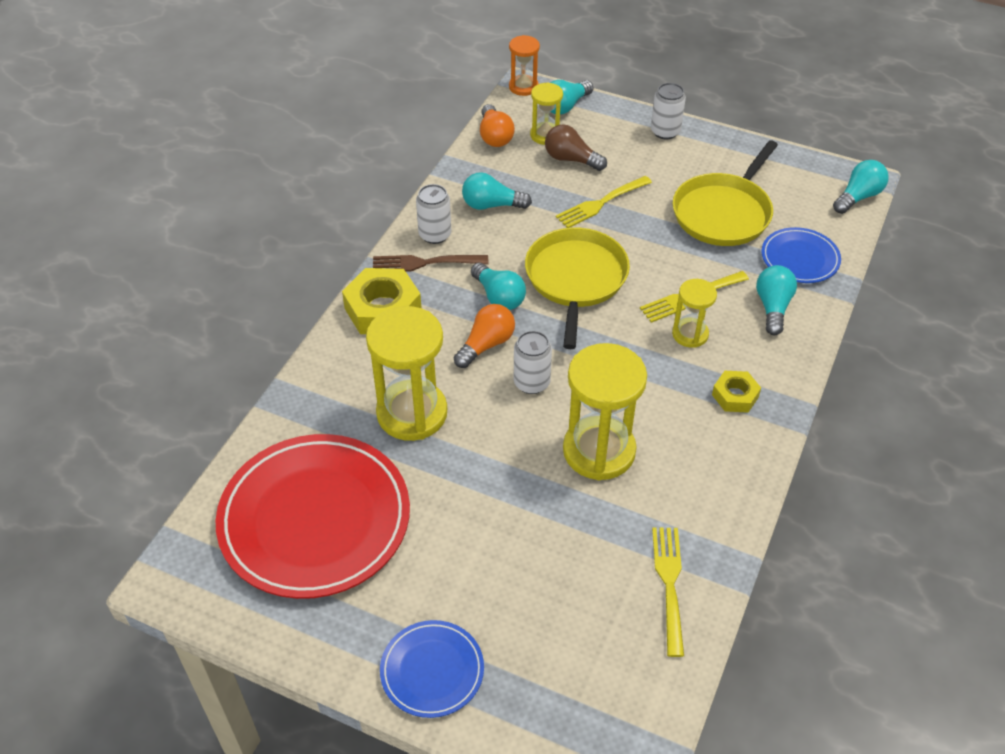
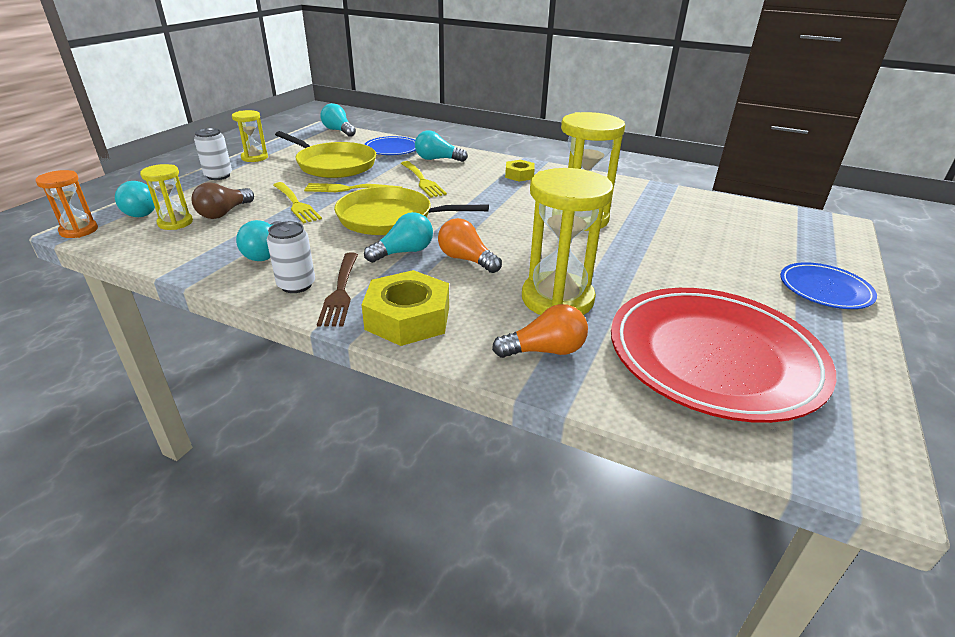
camera: 90 degrees left, 15 degrees down
orange light bulb [480,104,515,147] -> orange light bulb moved to [492,304,588,358]
white can [514,331,552,394] -> none
yellow fork [652,527,684,657] -> yellow fork moved to [304,183,402,192]
yellow hourglass [672,279,717,348] -> yellow hourglass moved to [232,110,268,162]

